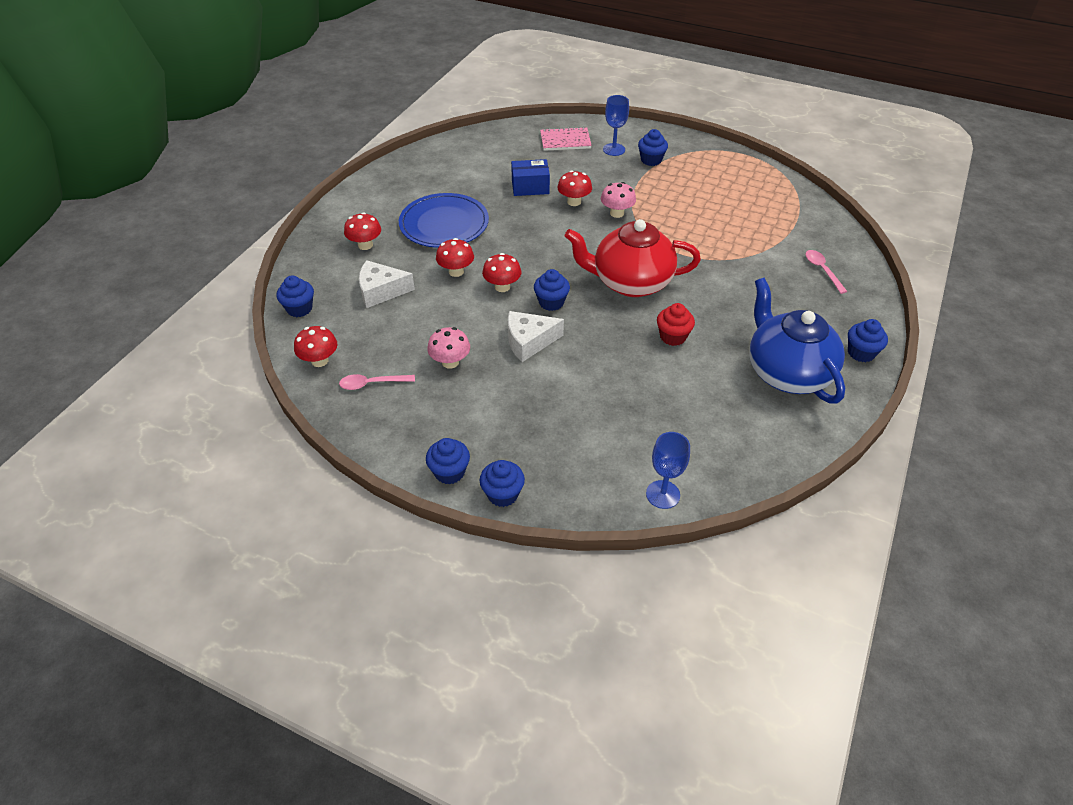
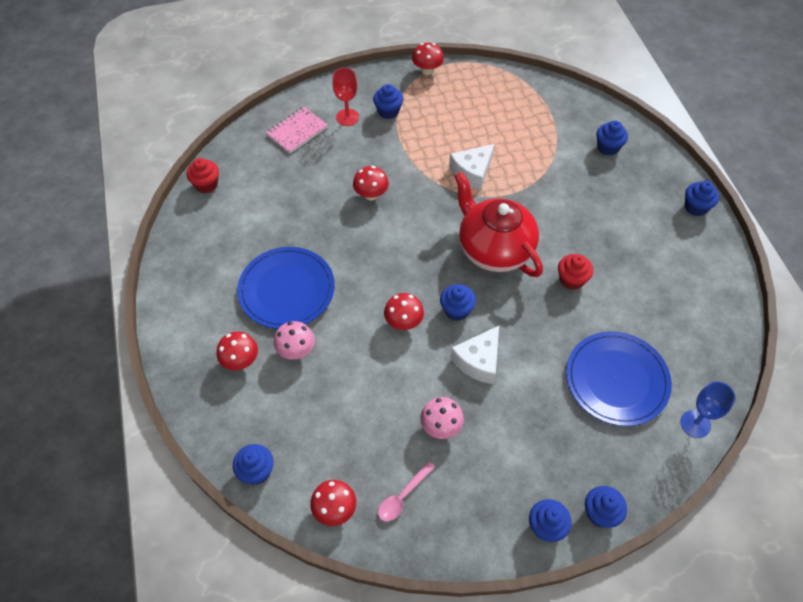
camera: 40 degrees left, 10 degrees up
white cheese [359,260,415,308] -> white cheese moved to [449,144,495,190]
red mushroom [436,238,474,277] -> red mushroom moved to [412,43,444,75]
blue box [511,159,550,196] -> none
red teapot [565,219,701,297] -> red teapot turned 90 degrees clockwise [454,172,543,277]
pink mushroom [601,182,636,218] -> pink mushroom moved to [274,321,315,360]
blue goblet [603,95,629,156] -> red goblet [332,68,359,126]
blue teapot [749,278,845,403] -> none
pink spoon [805,250,848,294] -> blue cupcake [596,120,628,156]
none -> red cupcake [186,158,219,193]
none -> blue plate [566,331,672,426]

